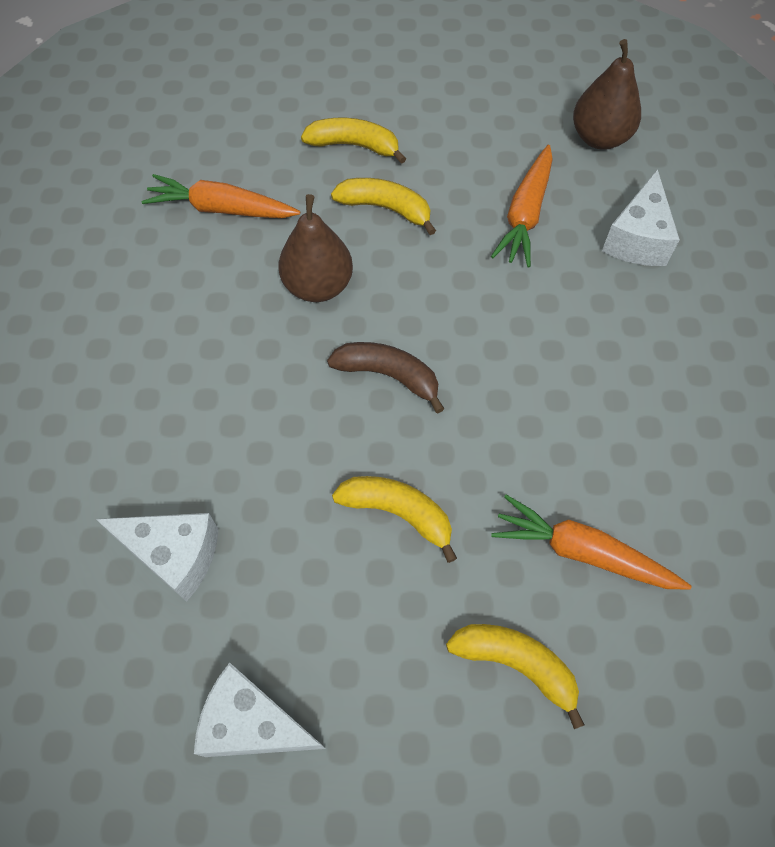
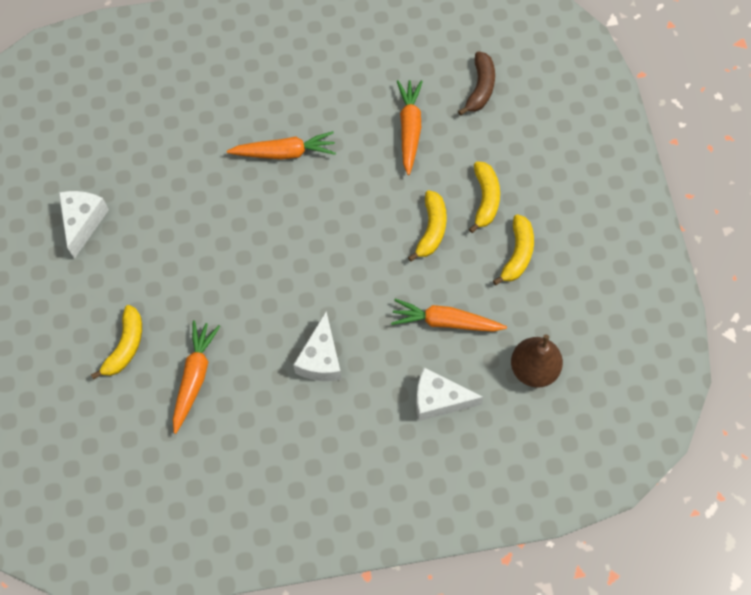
camera: 80 degrees right, 5 degrees up
white cheese [96,513,219,602] -> white cheese moved to [293,312,341,381]
brown pear [278,194,353,302] -> none
brown banana [327,342,444,413] -> brown banana moved to [458,51,495,116]
yellow banana [332,476,457,563] -> yellow banana moved to [493,214,534,285]
none -> orange carrot [227,131,336,159]

